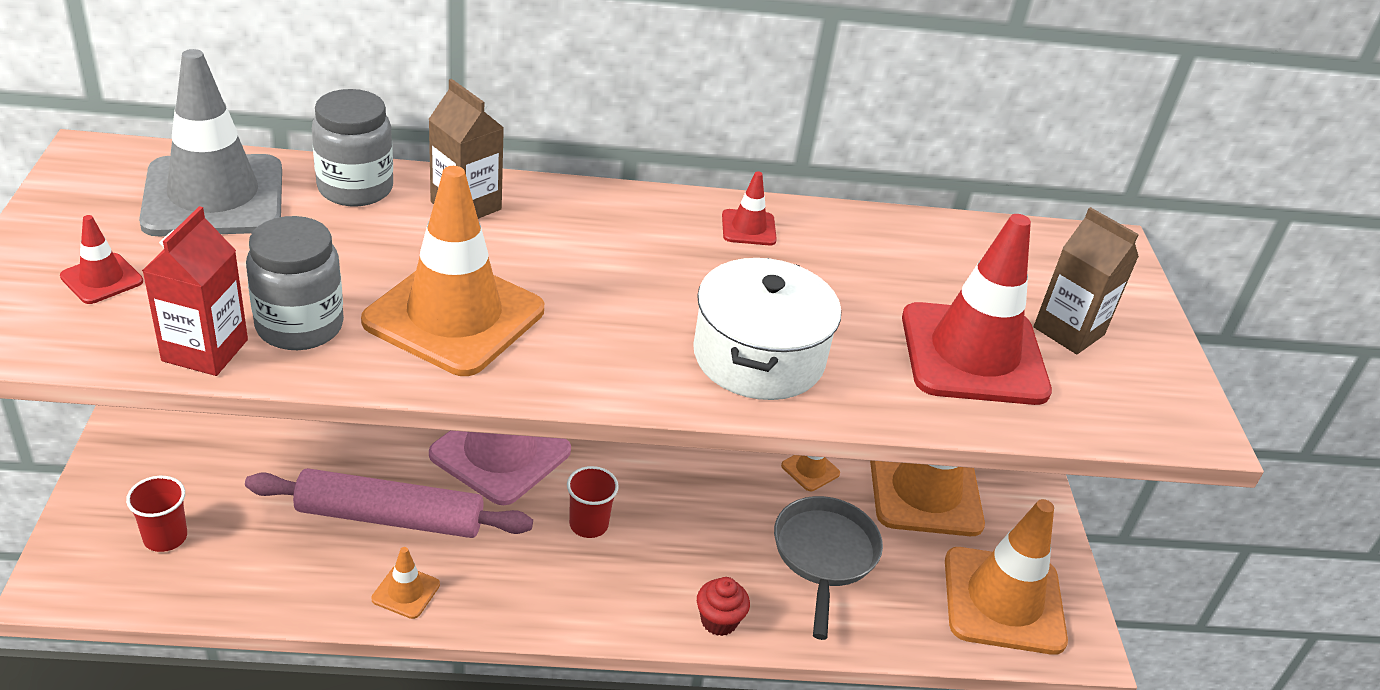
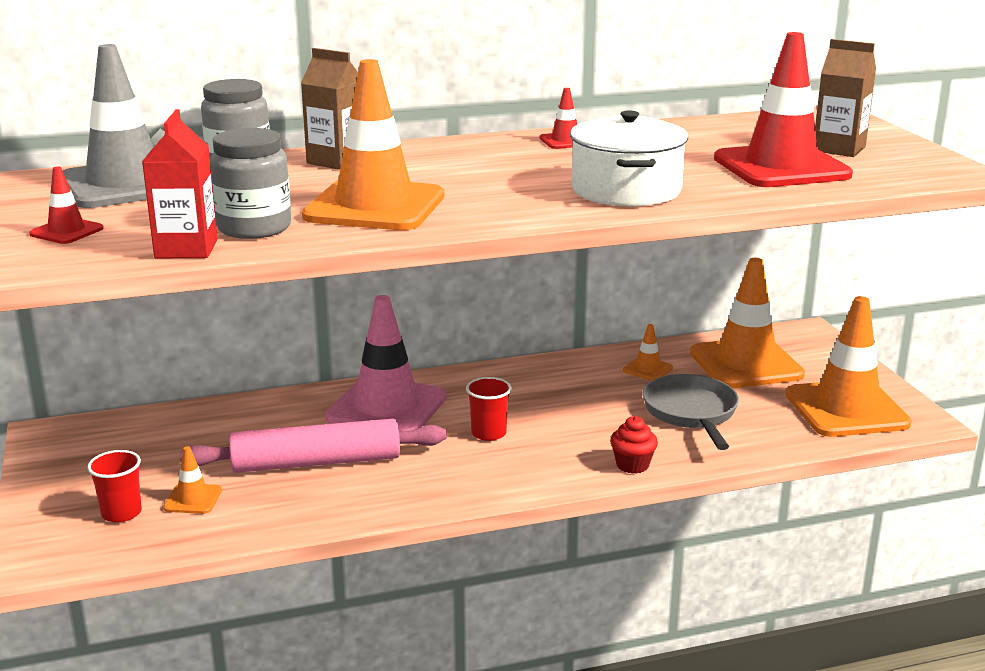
camera: 10 degrees left, 15 degrees down
orange traffic cone [372,547,440,619] -> orange traffic cone moved to [163,446,222,514]

